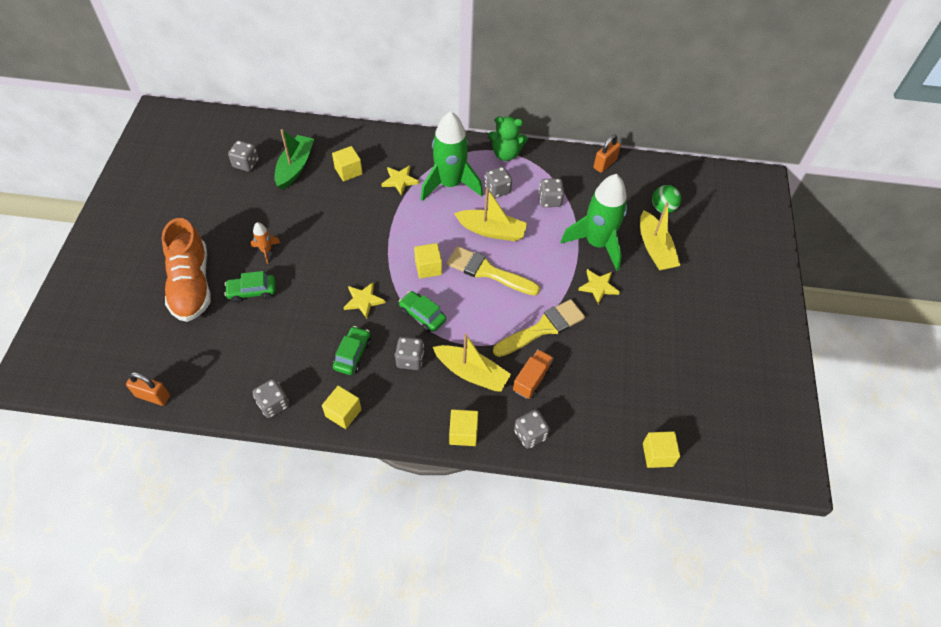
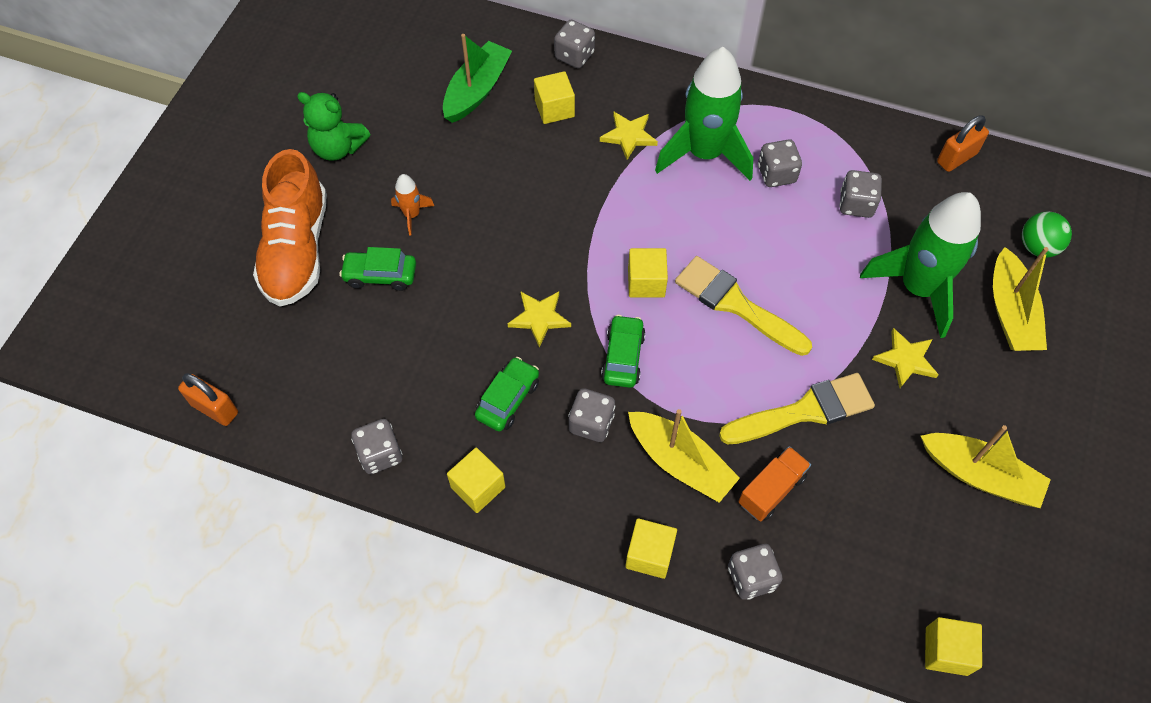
camera: 15 degrees right, 5 degrees up
grey dice [228,140,259,172] -> grey dice moved to [554,20,595,68]
green car [399,291,446,332] -> green car turned 45 degrees clockwise [601,315,646,388]
yellow boat [454,188,527,241] -> yellow boat moved to [921,425,1051,508]
green teddy bear [488,117,528,161] -> green teddy bear moved to [297,92,370,161]

